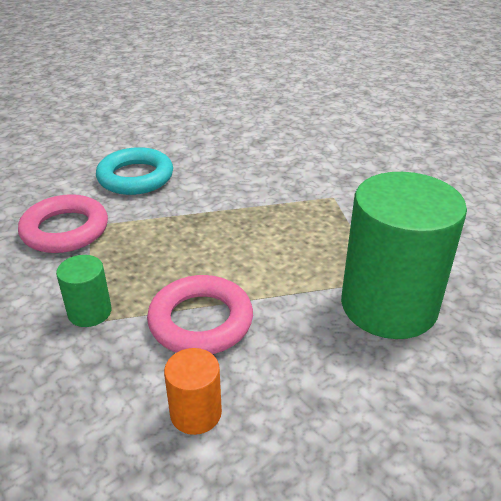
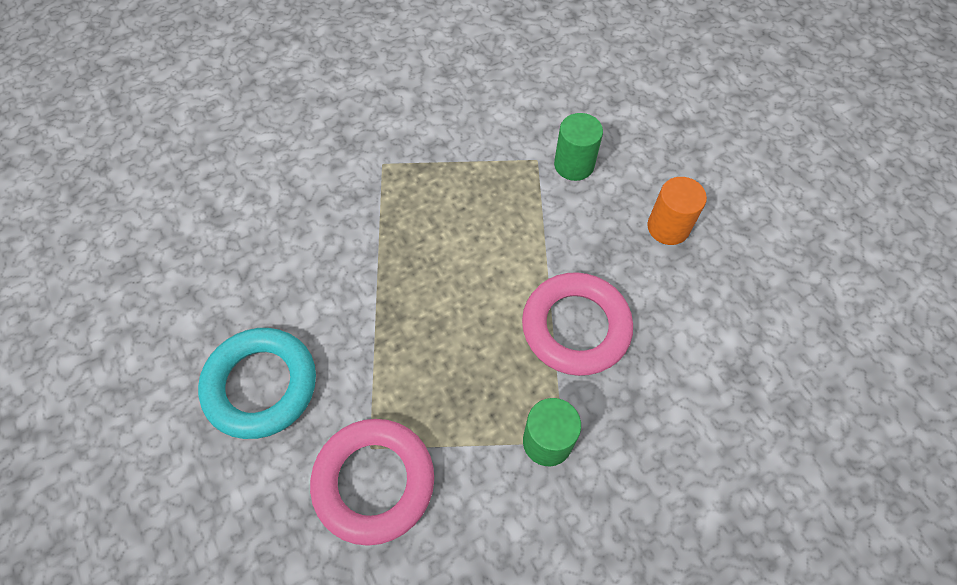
camera: 80 degrees left, 25 degrees up
orange cylinder [164,348,222,435] -> orange cylinder moved to [647,177,707,245]
green cylinder [341,172,467,339] -> green cylinder [554,113,603,181], size x0.44

